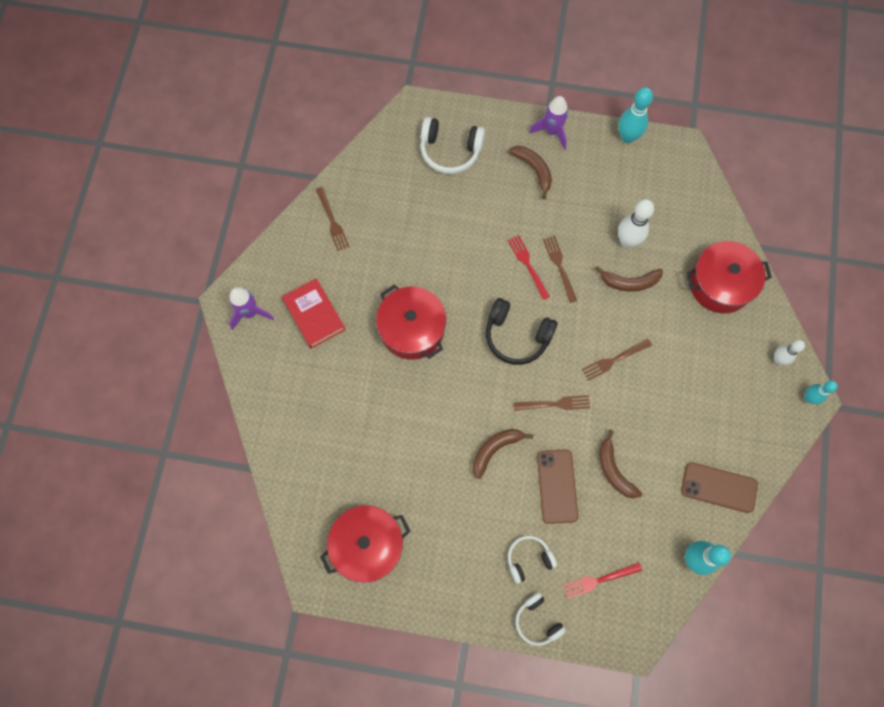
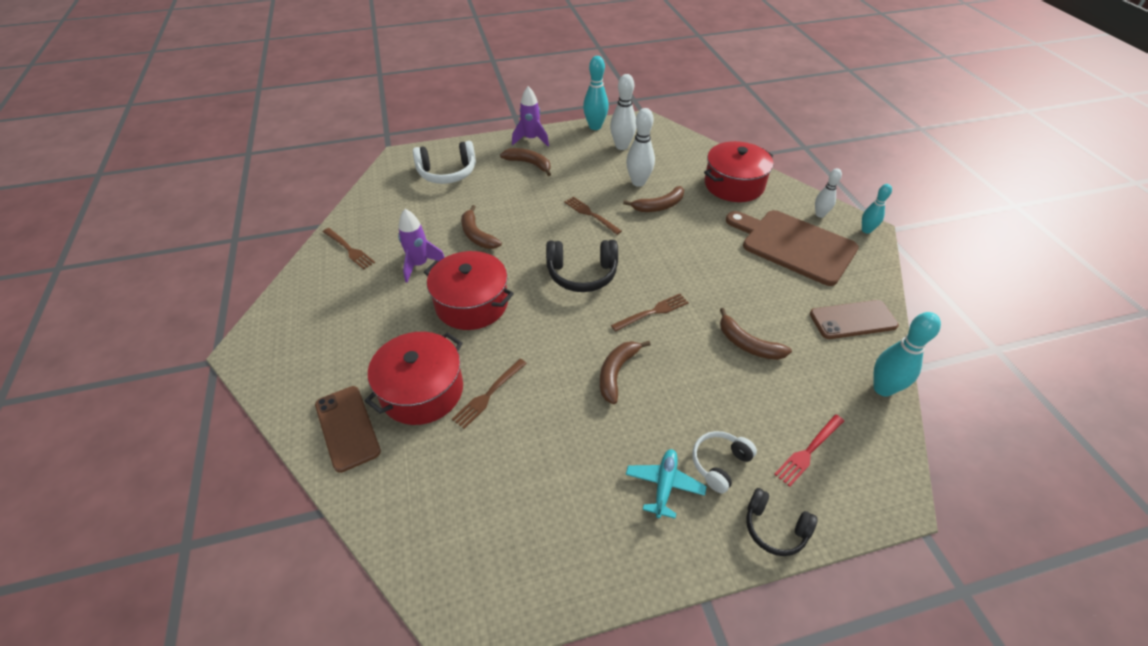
camera: 25 degrees left, 25 degrees down
purple rocket [229,287,274,330] -> purple rocket moved to [398,209,445,283]
red book [282,278,346,349] -> none
red pot [320,505,410,583] -> red pot moved to [365,332,463,425]
red fork [508,235,550,300] -> none
white headphones [515,592,566,646] -> black headphones [746,488,818,556]
brown phone [537,449,578,524] -> brown phone moved to [315,386,381,473]
brown fork [582,339,652,381] -> brown fork moved to [452,359,527,429]
none -> brown banana [461,205,502,249]
none -> white bowling pin [610,74,637,150]
none -> turquoise plane [626,449,707,519]
none -> brown cutting board [726,210,859,286]

